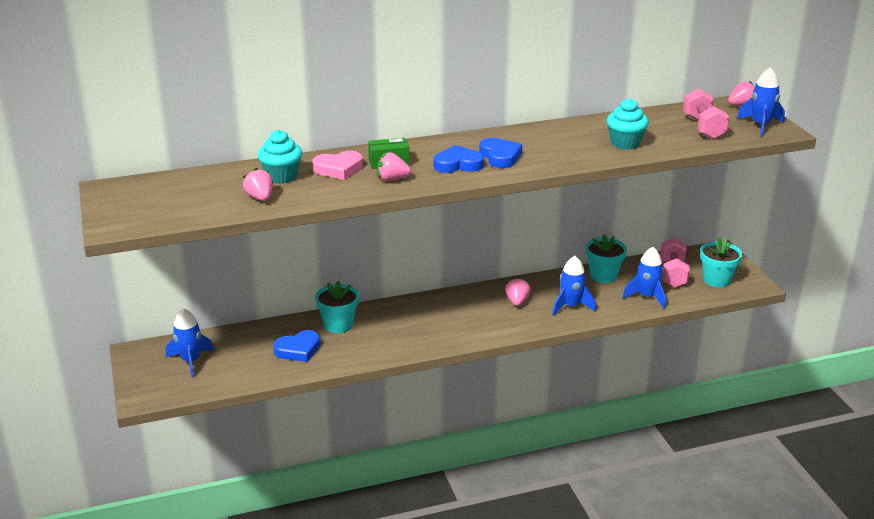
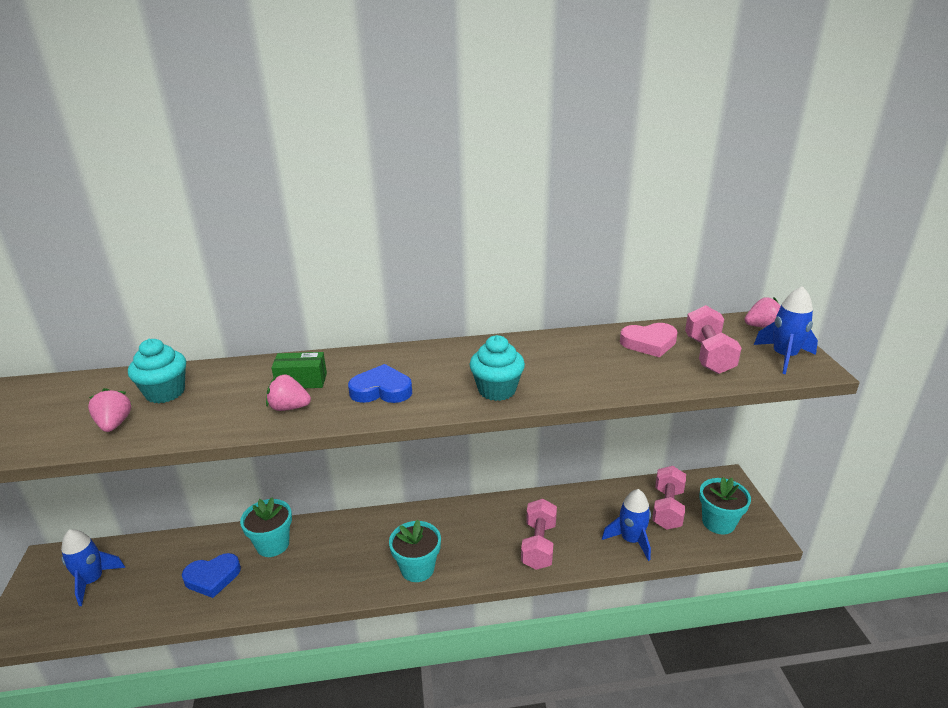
camera: 10 degrees right, 0 degrees up
pink heart [312,151,363,180] -> pink heart moved to [620,323,678,357]
blue heart [479,138,522,168] -> none
pink strawberry [505,277,531,306] -> none
blue rocket [552,256,596,316] -> pink dumbbell [521,499,557,570]
turquoise flower pot [586,234,627,283] -> turquoise flower pot moved to [389,519,441,582]
turquoise cupcake [606,98,649,150] -> turquoise cupcake moved to [470,335,525,401]

